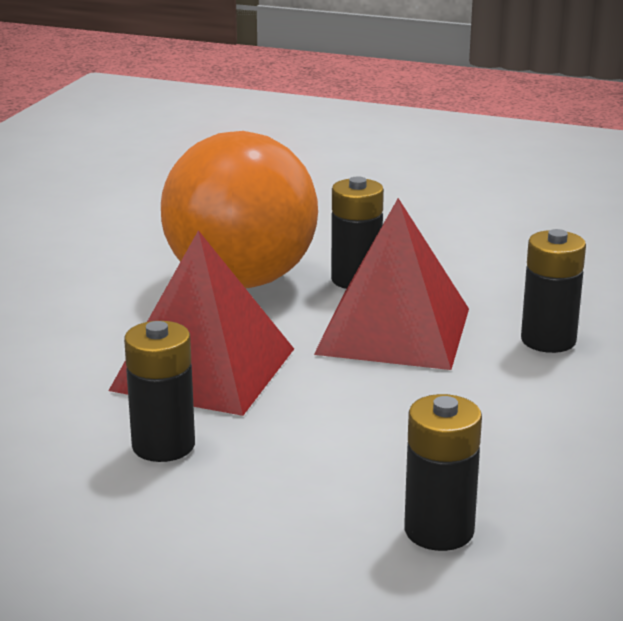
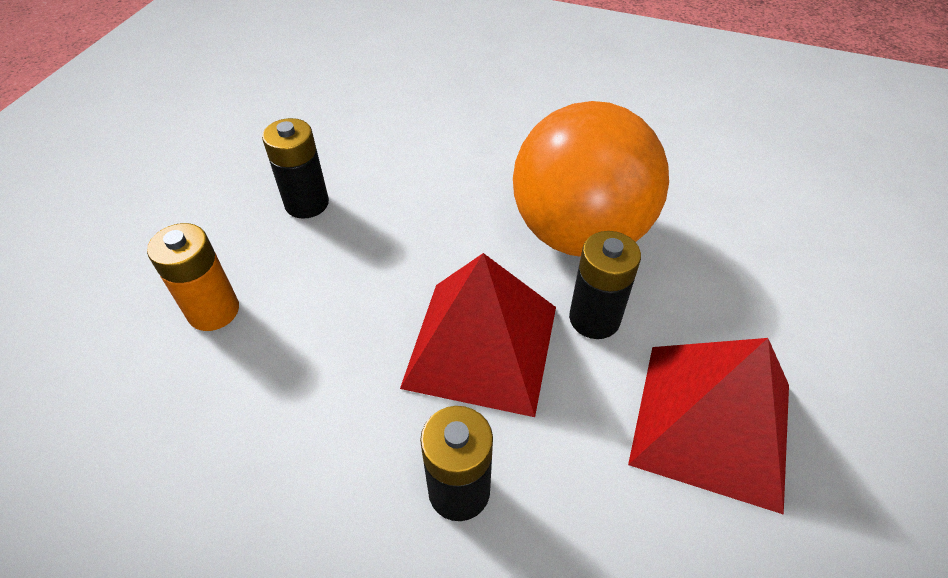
camera: 90 degrees right, 25 degrees up
red pyramid [108,230,294,416] -> red pyramid moved to [628,338,789,515]
black battery [404,394,482,551] -> none
none -> orange battery [147,223,239,331]

